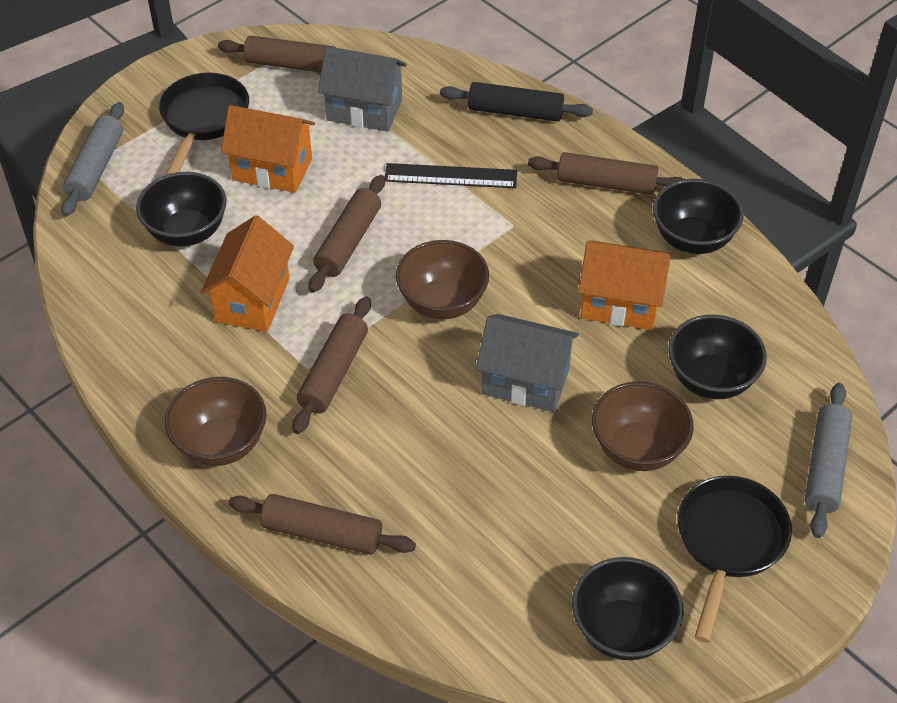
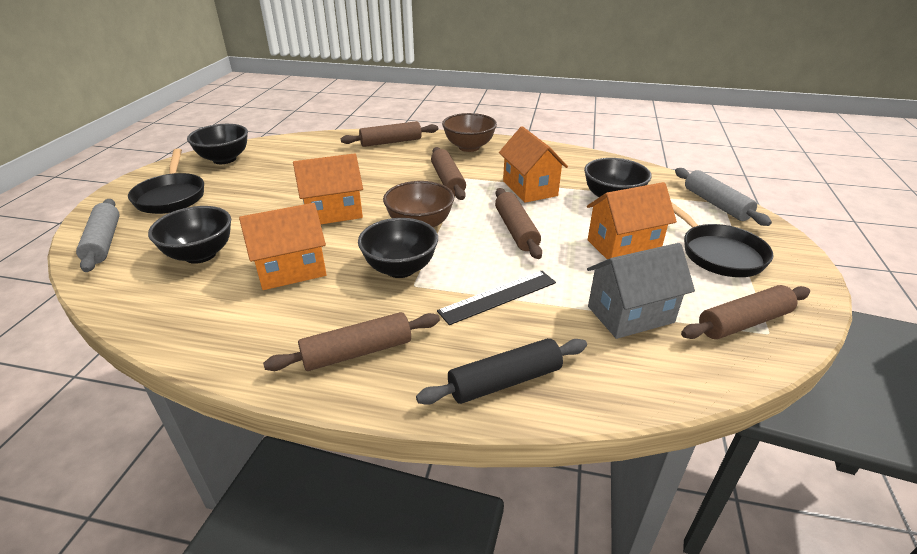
camera: 145 degrees right, 15 degrees down
grey house [476,314,579,412] -> orange house [293,153,363,224]
brown bowl [592,381,694,471] -> none
black bowl [653,179,744,254] -> black bowl moved to [358,218,438,278]

